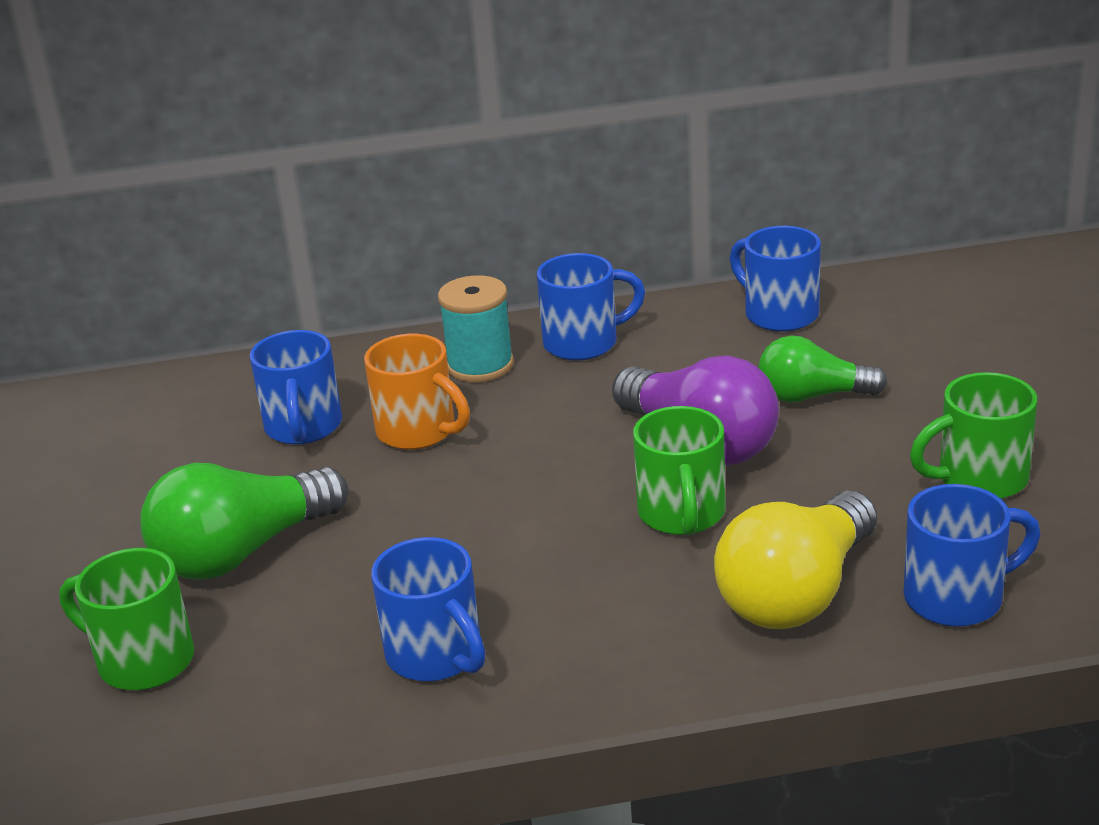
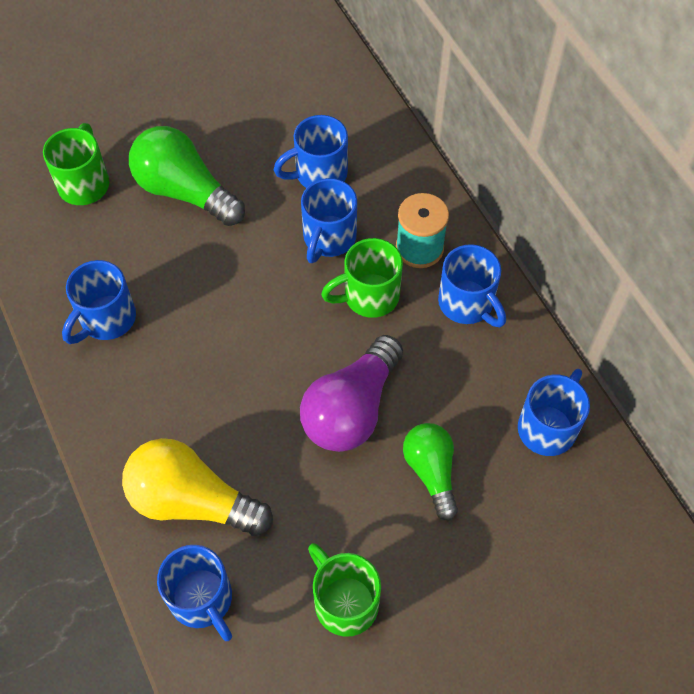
camera: 70 degrees right, 30 degrees up
orange mug [364,334,470,450] -> blue mug [301,178,357,263]
green mug [633,406,725,535] -> green mug moved to [321,238,403,318]

